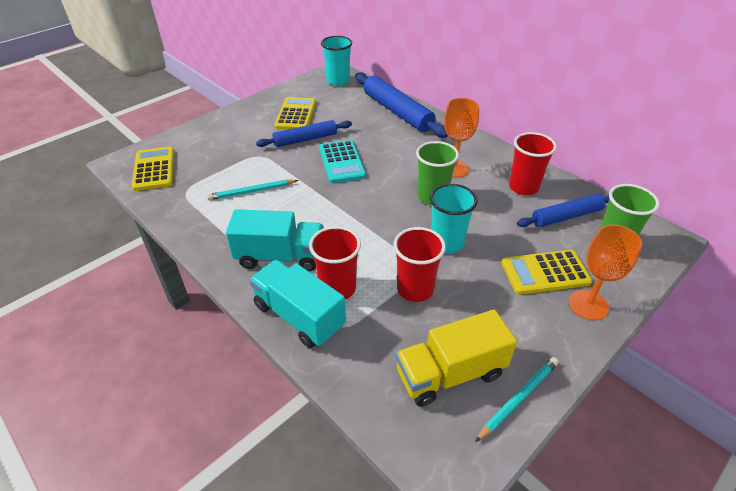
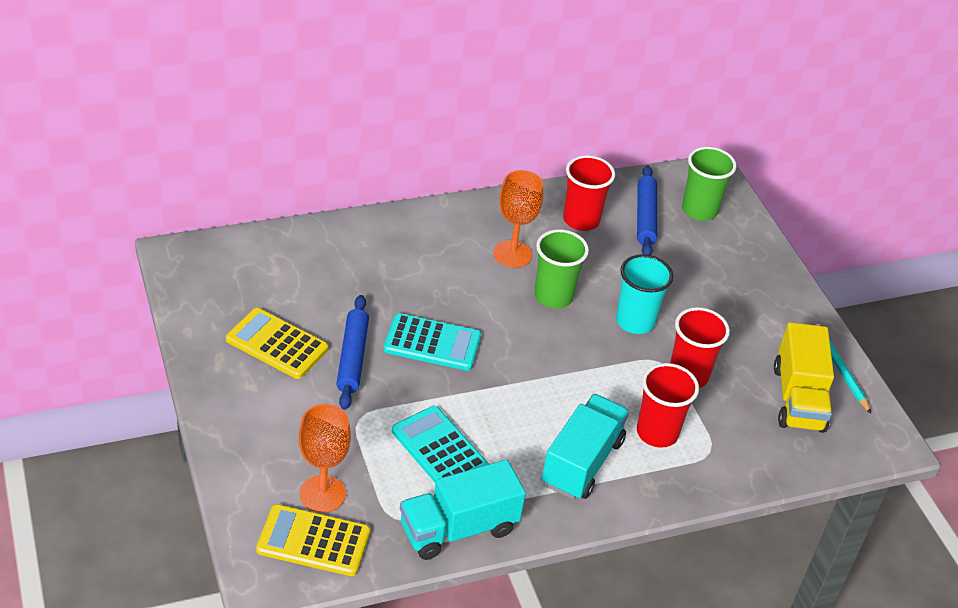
camera: 70 degrees left, 0 degrees up
turquoise pencil [207,180,298,200] -> turquoise calculator [392,406,489,483]
turquoise truck [249,260,346,348] -> turquoise truck moved to [400,460,526,560]
turquoise cup [321,36,352,86] -> none
blue rolling pin [355,72,448,138] -> none
yellow calculator [502,250,593,294] -> none
orange goblet [569,224,642,320] -> orange goblet moved to [299,404,351,513]

